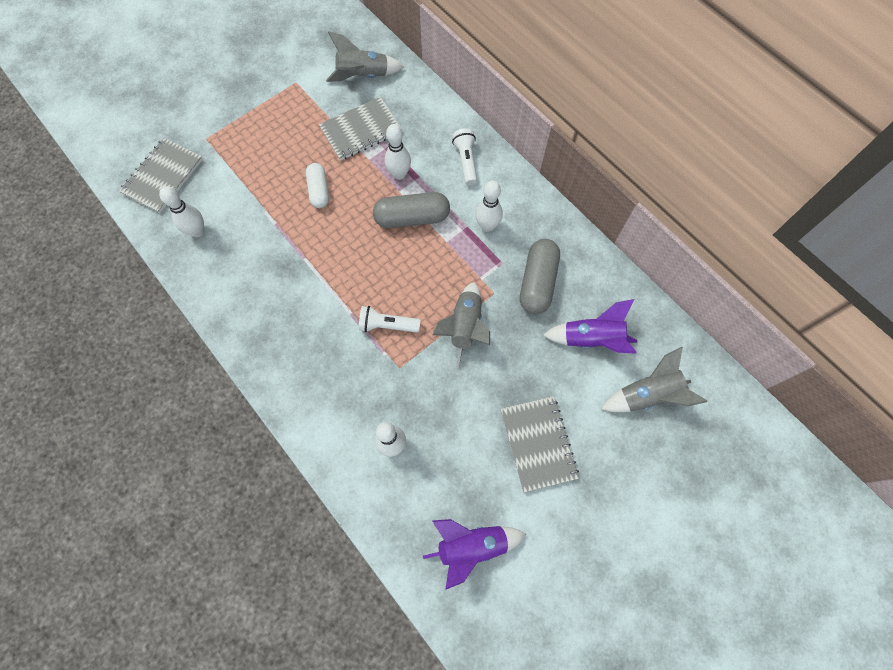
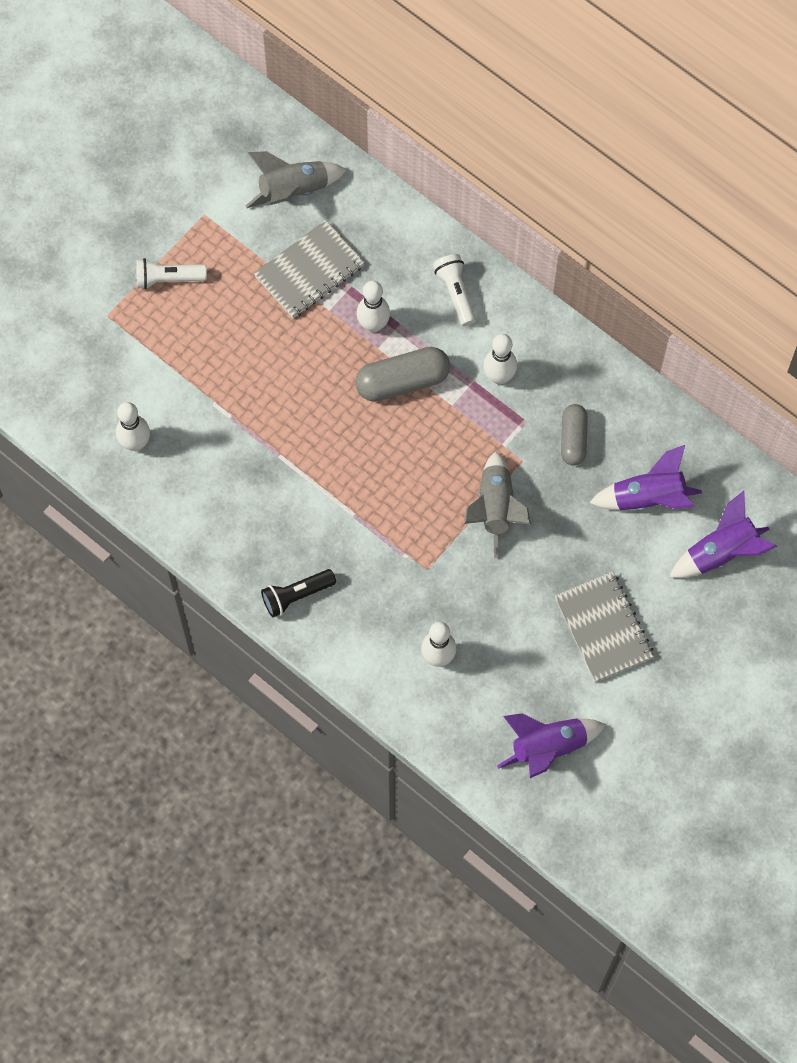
camera: 10 degrees left, 0 degrees up
grey notebook [119,138,203,213] -> none
white capsule [306,163,329,208] -> none
white flashlight [359,306,421,333] -> white flashlight moved to [136,258,207,290]
grey capsule [520,239,560,314] -> grey capsule [561,404,588,466], size x0.65
grey rocket [601,347,707,412] -> purple rocket [669,491,777,578]
none -> black flashlight [261,569,336,617]

